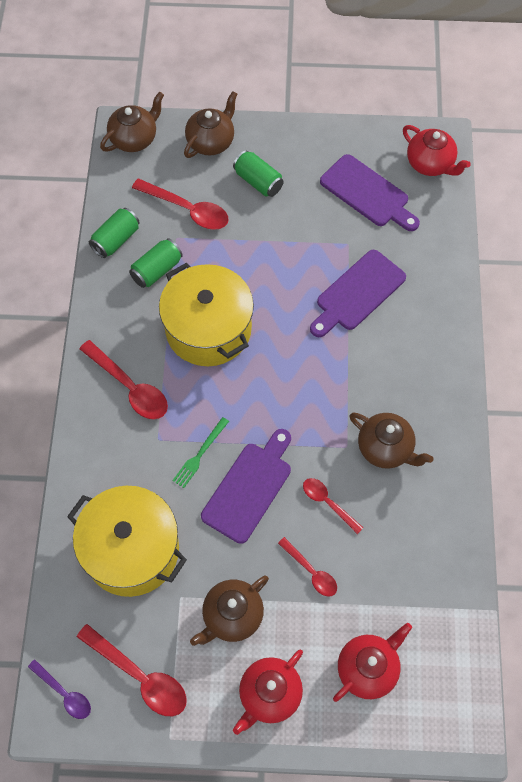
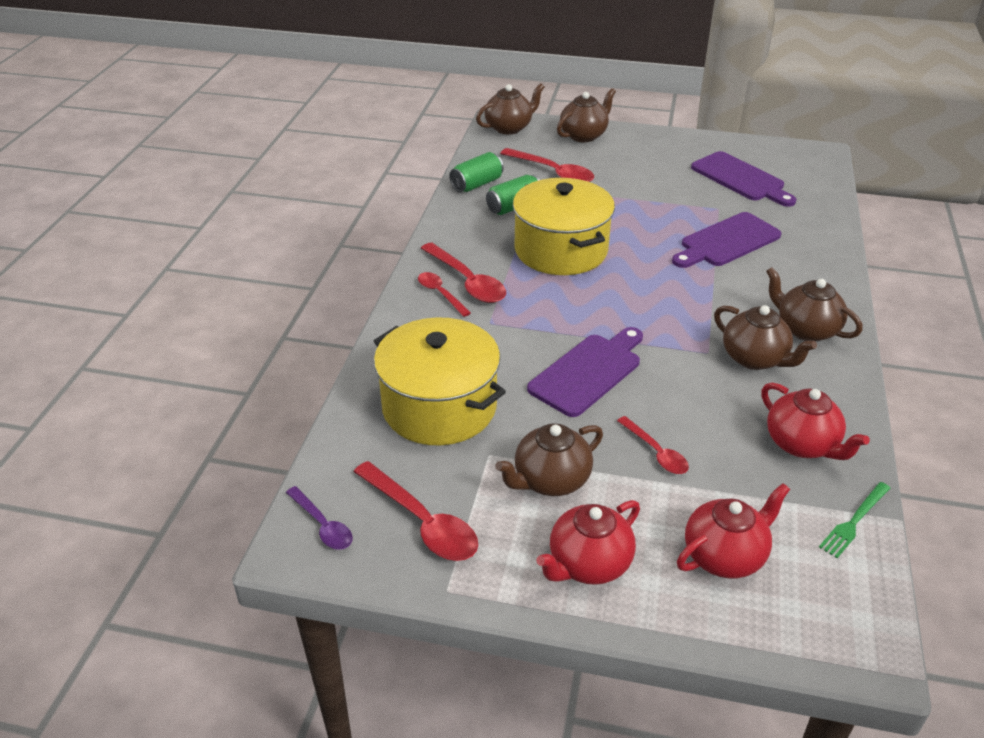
camera: 10 degrees right, 25 degrees down
green fork [172,417,229,488] -> green fork moved to [819,482,890,558]
green can [233,150,284,197] -> none
red spoon [303,478,363,534] -> red spoon moved to [418,272,471,317]
red teapot [403,125,471,176] -> red teapot moved to [761,383,870,460]
none -> brown teapot [766,267,862,341]

